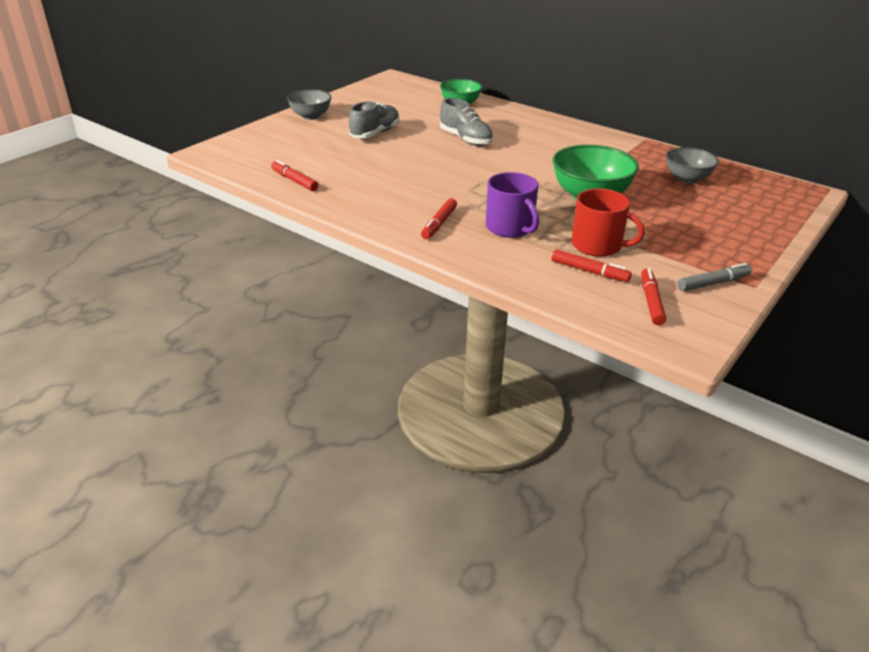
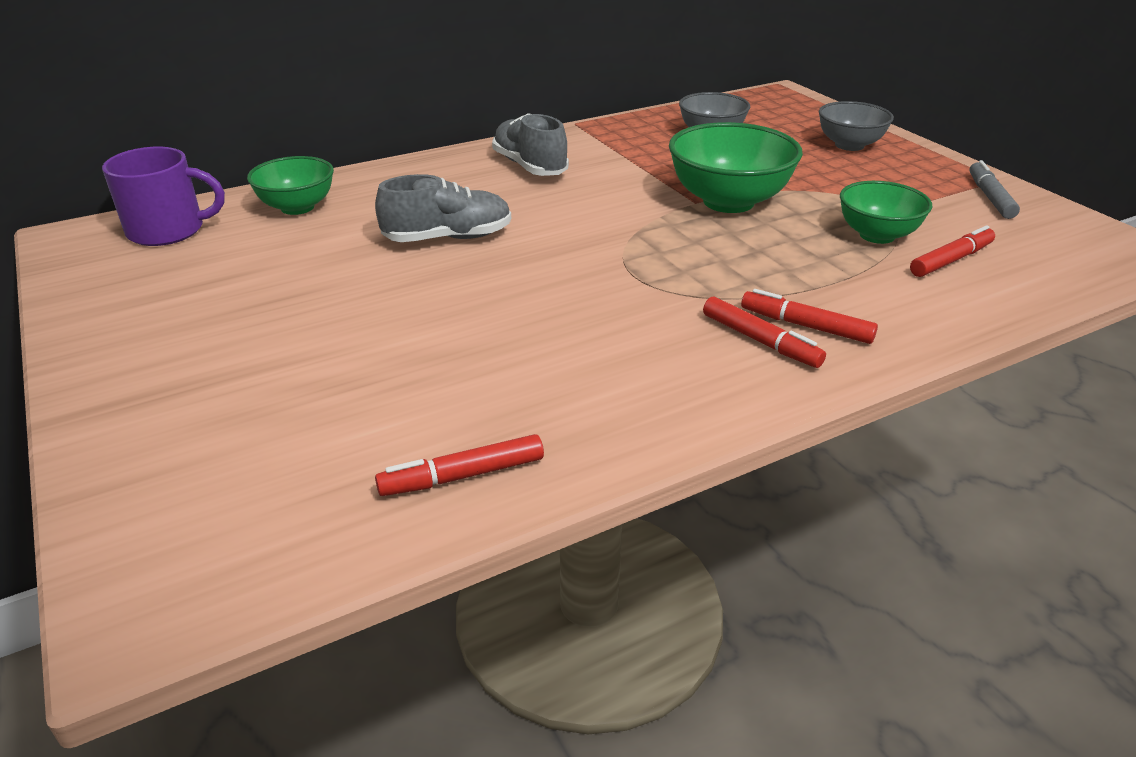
camera: 65 degrees left, 0 degrees up
grey bowl [287,89,331,120] -> grey bowl moved to [819,101,894,151]
grey shoe [349,101,400,138] -> grey shoe moved to [492,113,569,176]
purple mug [486,172,539,238] -> purple mug moved to [102,147,225,246]
red mug [571,189,645,257] -> green bowl [840,181,932,244]
red marker [641,268,666,325] -> red marker moved to [741,289,878,344]

